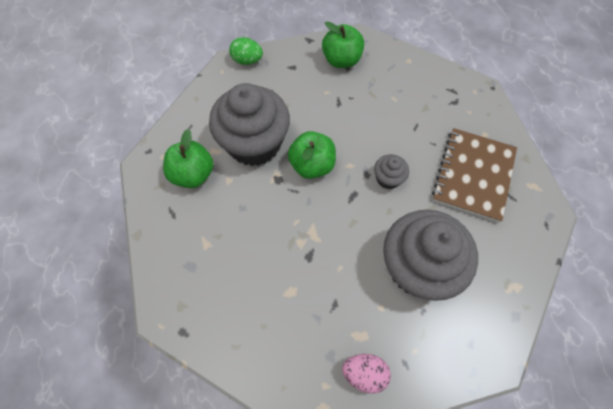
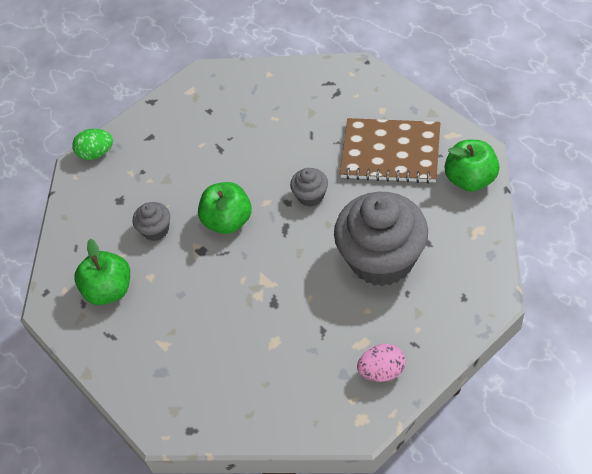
camera: 20 degrees left, 10 degrees down
grey cupcake [209,83,290,166] -> grey cupcake [133,202,170,241], size x0.44
green apple [322,21,364,68] -> green apple moved to [445,140,500,192]
brown notebook [432,128,517,223] -> brown notebook turned 75 degrees counterclockwise [340,118,440,183]

